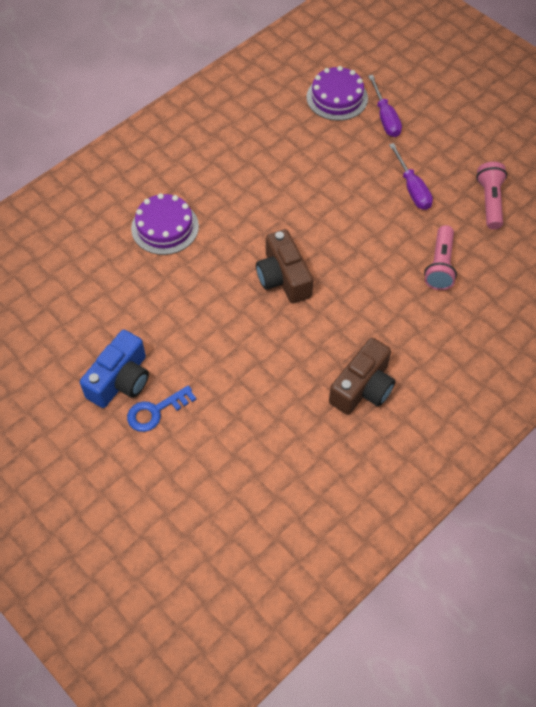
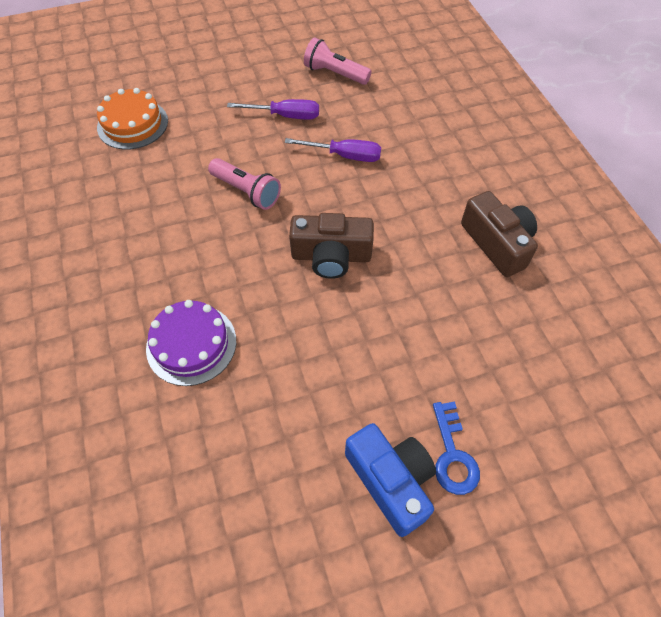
camera: 65 degrees left, 0 degrees up
purple cake [306,66,368,121] -> orange cake [97,88,168,149]
purple screwdriver [368,75,402,137] -> purple screwdriver moved to [285,138,381,162]
pink flashlight [424,225,457,290] -> pink flashlight moved to [208,158,281,210]

